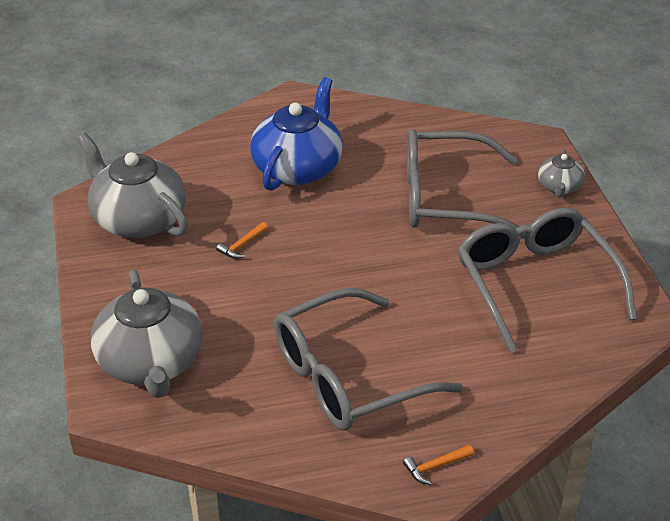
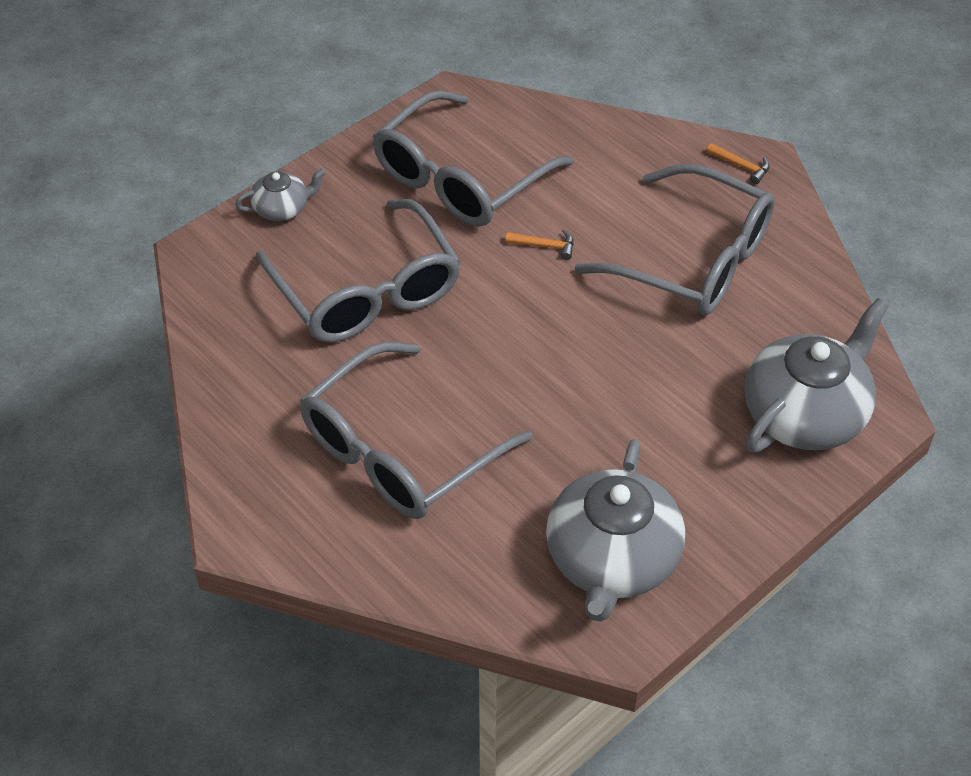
camera: 120 degrees left, 10 degrees up
orange hammer [216,222,268,259] -> orange hammer moved to [505,230,574,260]
blue teapot [250,77,343,191] -> grey glasses [300,342,532,519]

